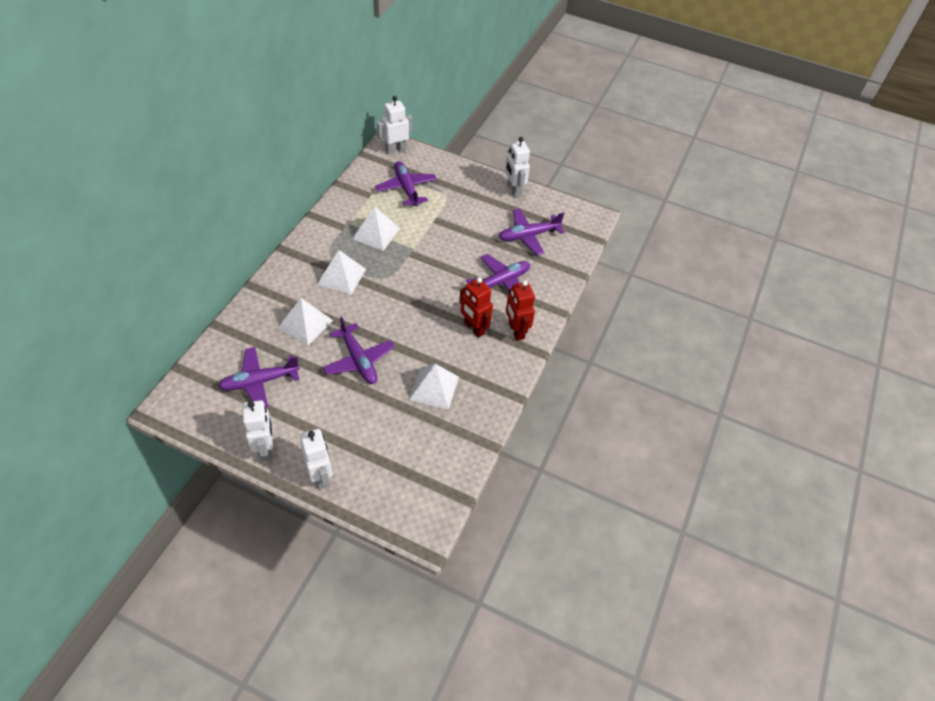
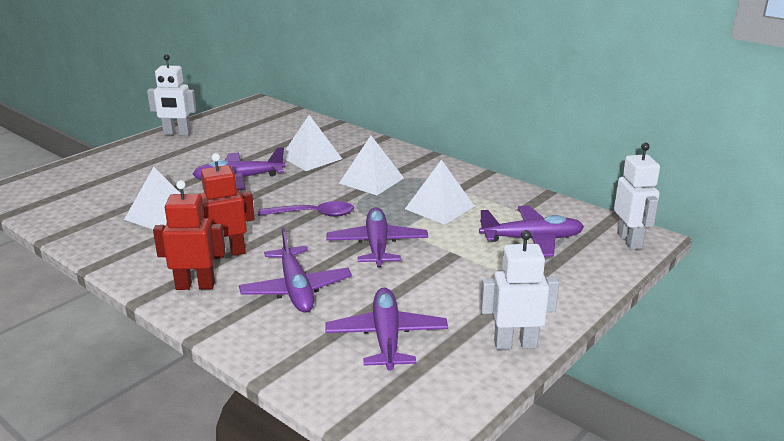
camera: 110 degrees right, 25 degrees down
purple plane [218,347,300,409] -> purple plane moved to [326,207,428,267]
white robot [300,429,333,489] -> none
none -> purple spoon [258,201,354,217]

